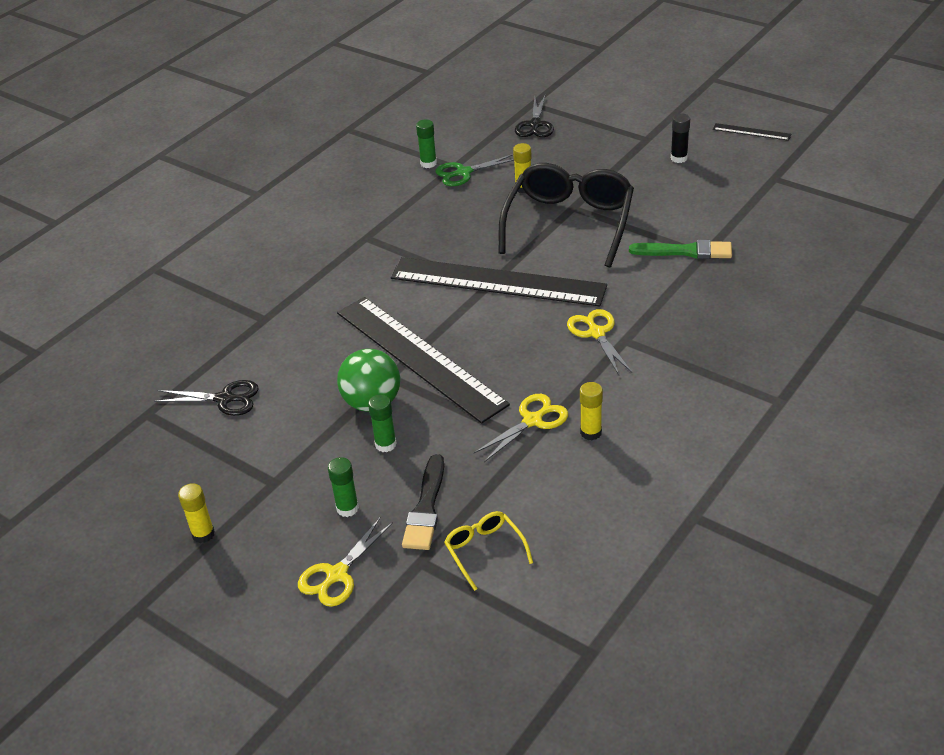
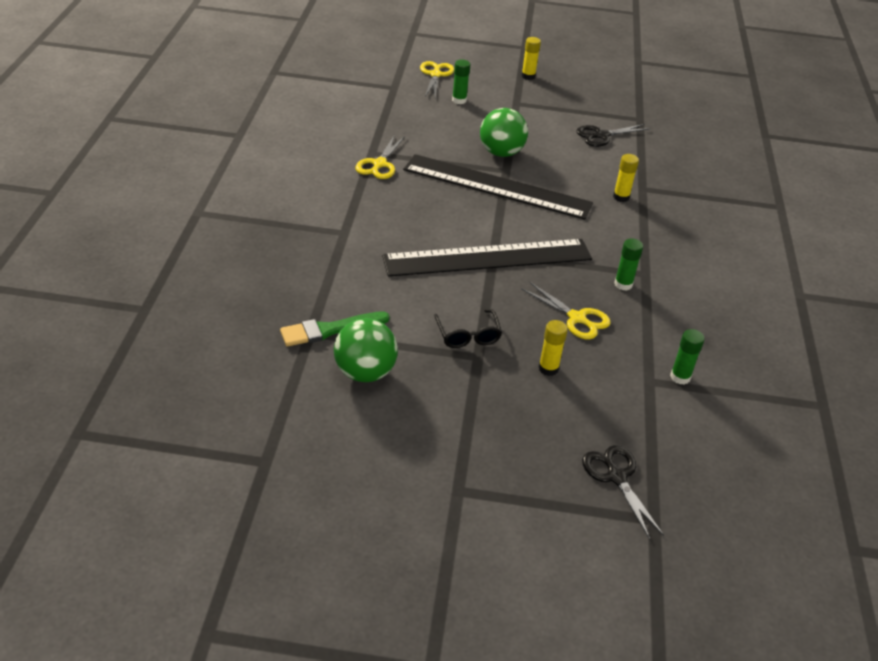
camera: 145 degrees right, 0 degrees up
green glue stick [368,394,397,452] -> green glue stick moved to [614,238,643,291]
black brush [402,454,444,550] -> none
green scissors [435,154,514,186] -> none
yellow glasses [444,511,533,591] -> none
black glasses [499,163,634,268] -> black glasses [434,309,502,348], size x0.45
yellow scissors [567,309,632,375] -> yellow scissors moved to [521,282,611,339]
yellow glue stick [580,382,603,440] -> yellow glue stick moved to [613,154,639,202]
black glue stick [671,113,690,163] -> none
black ruler [713,123,791,141] -> none
none -> green ball [334,318,398,382]

